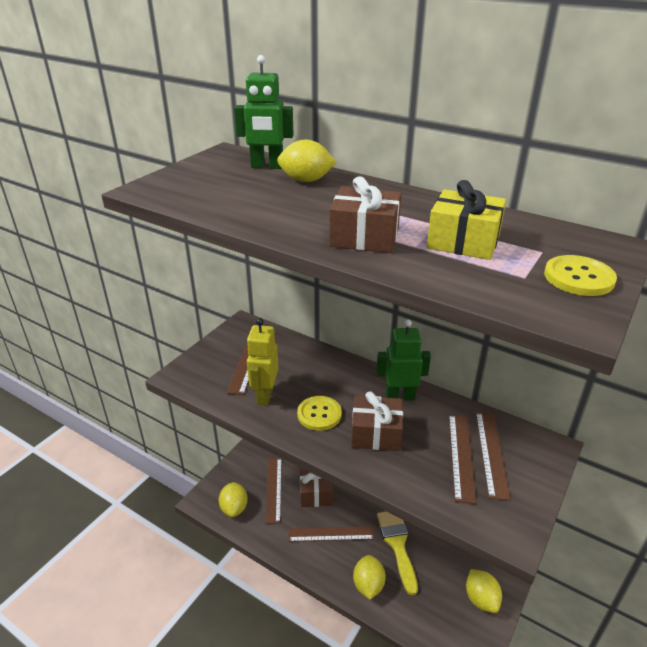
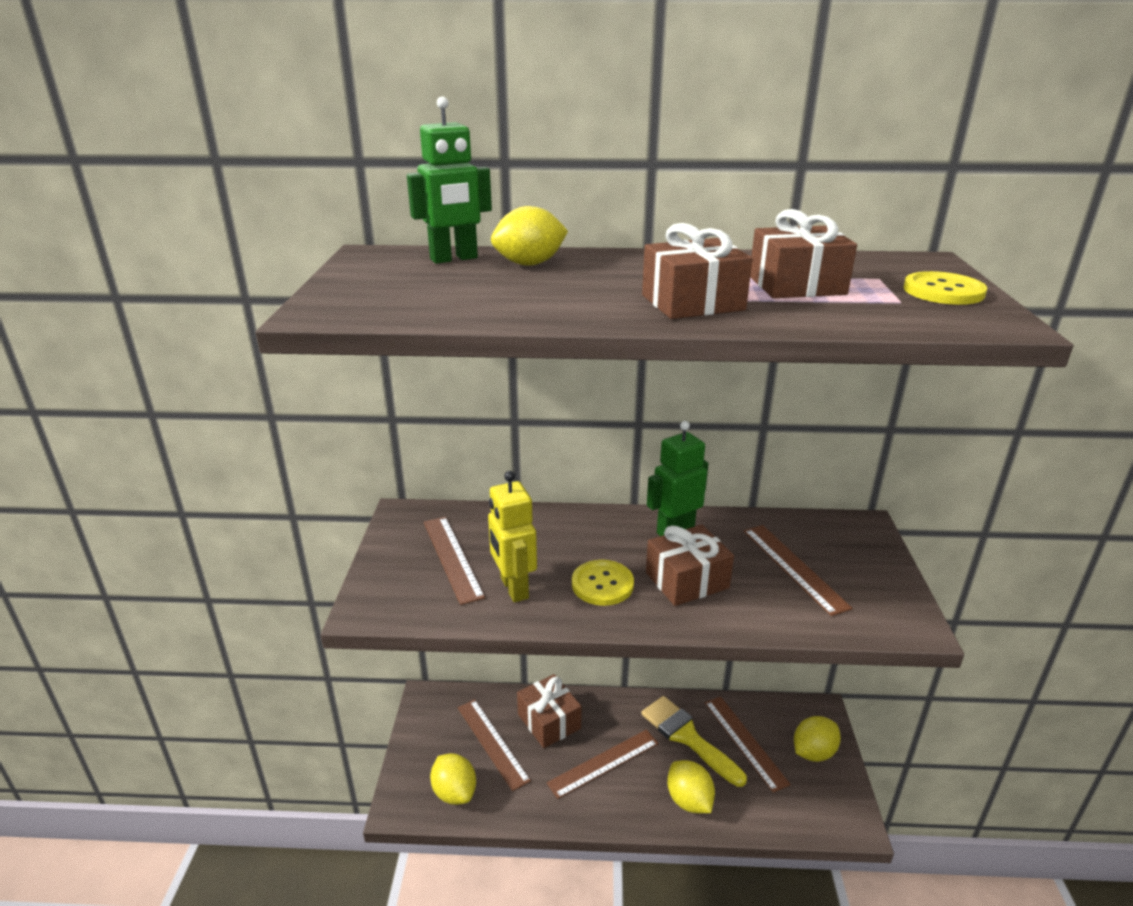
camera: 30 degrees left, 5 degrees down
yellow gift [427,180,506,260] -> brown gift [750,209,857,298]
yellow lemon [466,569,502,613] -> yellow lemon turned 75 degrees counterclockwise [794,716,841,762]
brown ruler [476,412,510,500] -> brown ruler moved to [705,696,791,793]

